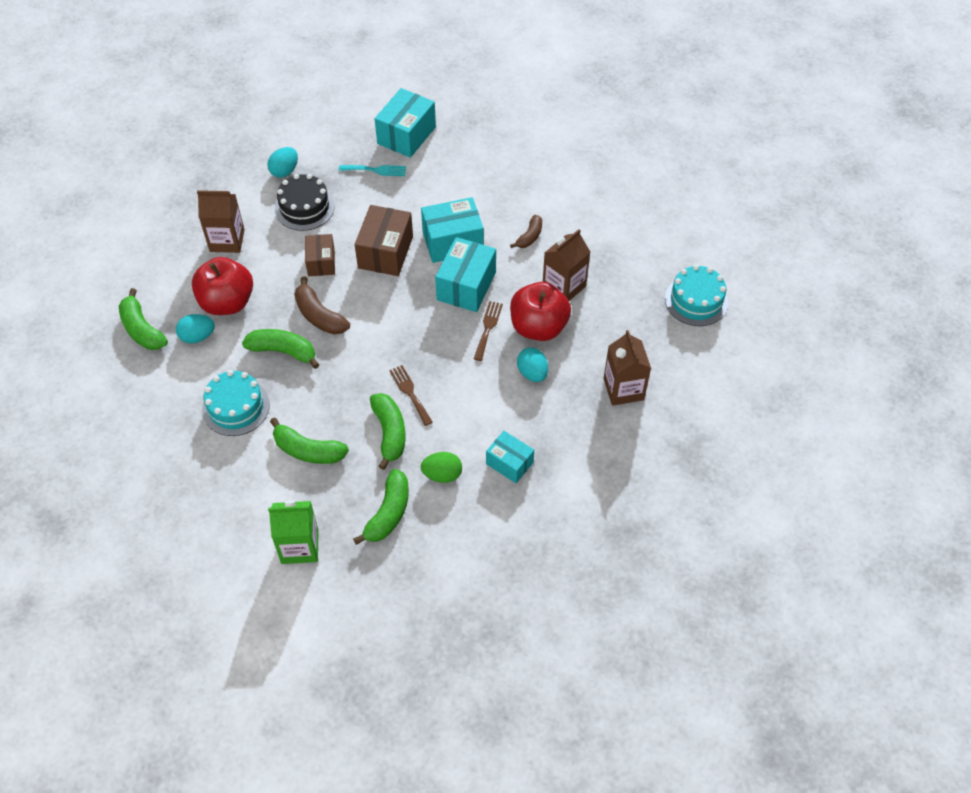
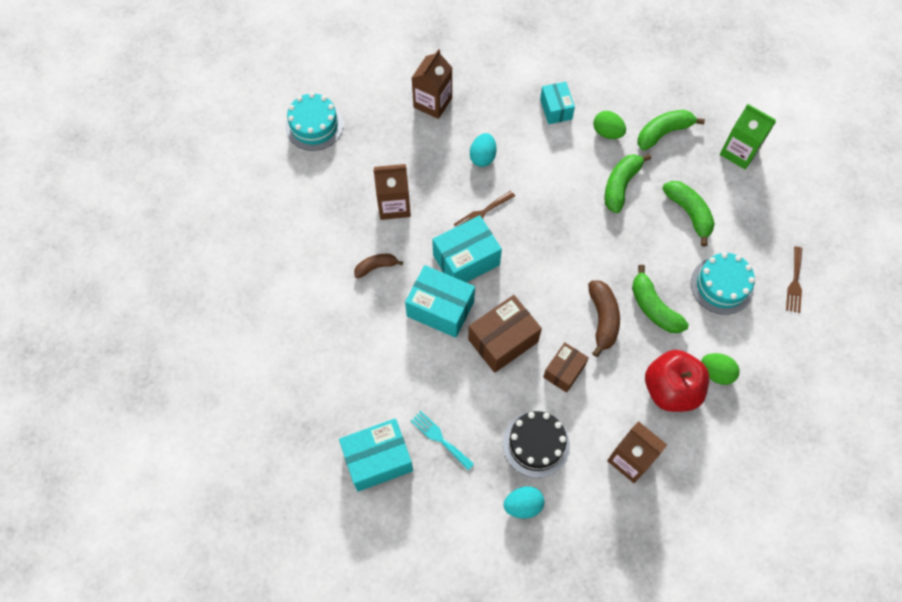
camera: 140 degrees left, 10 degrees up
green banana [119,288,168,350] -> none
turquoise egg [176,314,215,343] -> green egg [701,353,739,385]
brown fork [389,365,433,426] -> brown fork moved to [786,246,802,313]
red apple [510,282,571,341] -> none

